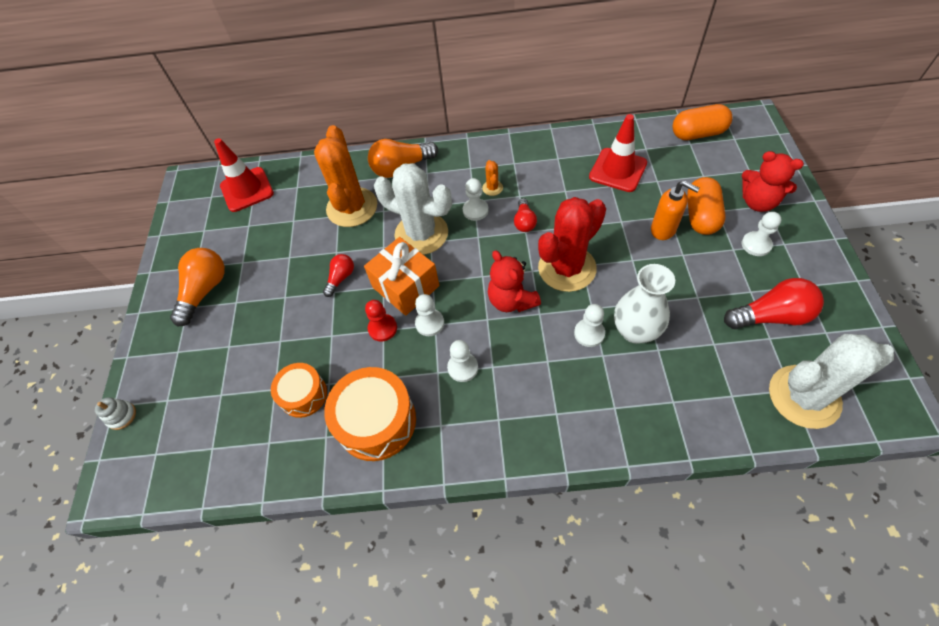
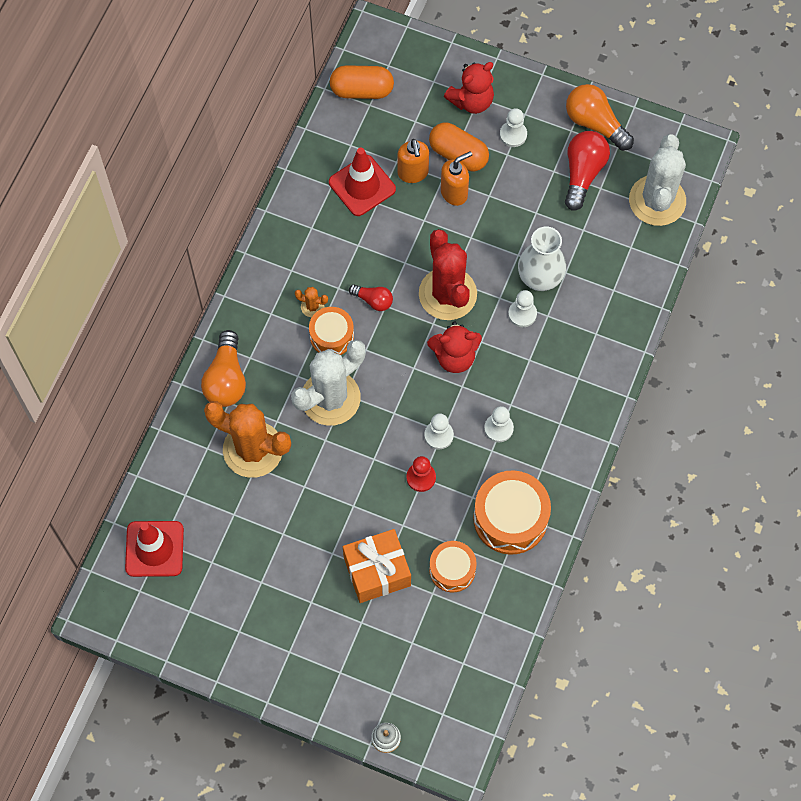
camera: 70 degrees left, 10 degrees up
orange light bulb [170,248,225,326] -> orange light bulb moved to [566,84,634,151]
red light bulb [323,254,354,297] -> none
orange gift [364,237,440,316] -> orange gift moved to [343,529,411,603]
white pawn [463,178,489,221] -> orange drum [309,307,354,355]
orange capsule [673,104,732,140] -> orange capsule turned 75 degrees clockwise [330,65,394,99]
none -> orange soap dispenser [397,139,429,183]

